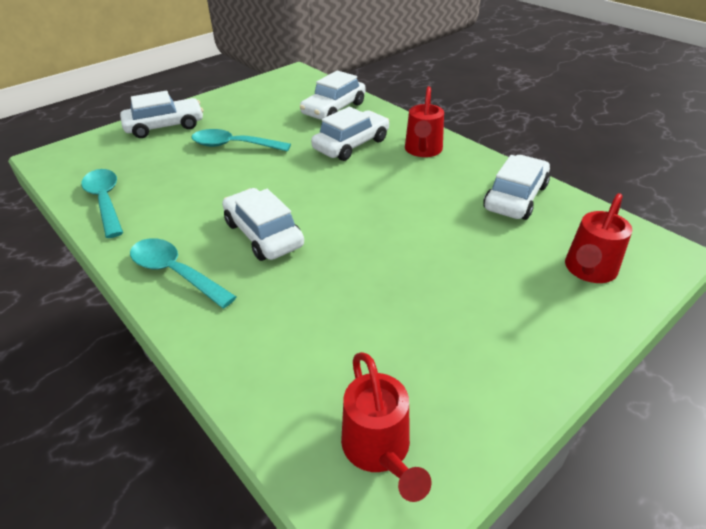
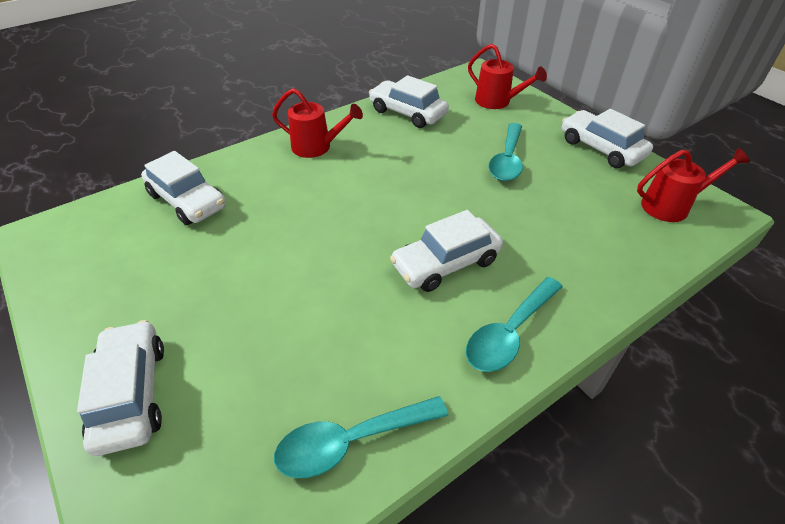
camera: 85 degrees left, 5 degrees up
turquoise spoon [191,129,291,152] -> turquoise spoon moved to [488,123,523,181]
white car [311,107,389,161] -> white car moved to [562,109,653,168]

